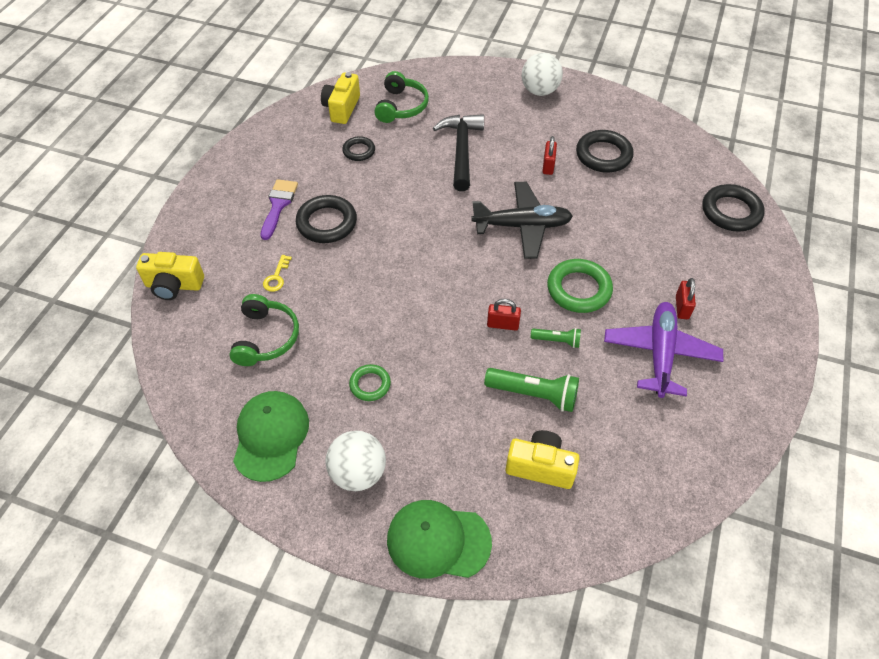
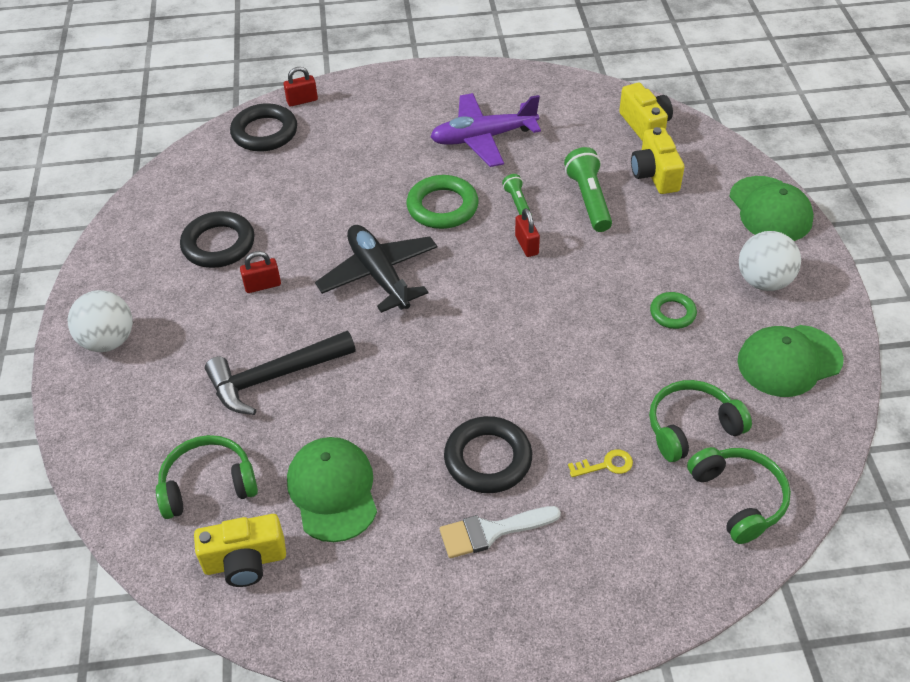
camera: 115 degrees left, 5 degrees down
yellow camera [136,252,204,300] -> yellow camera moved to [619,83,673,141]
purple brush [260,179,298,240] -> white brush [440,506,561,558]
black ring [342,136,375,161] -> green cap [287,437,377,542]
red padlock [676,278,696,319] -> red padlock moved to [284,67,318,106]
none -> green headphones [687,447,791,544]

